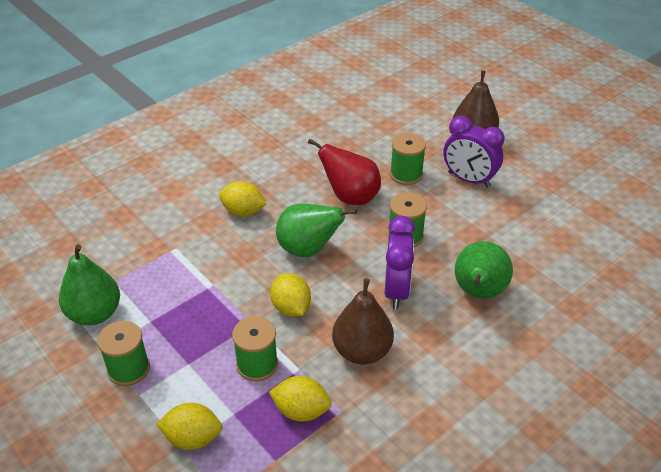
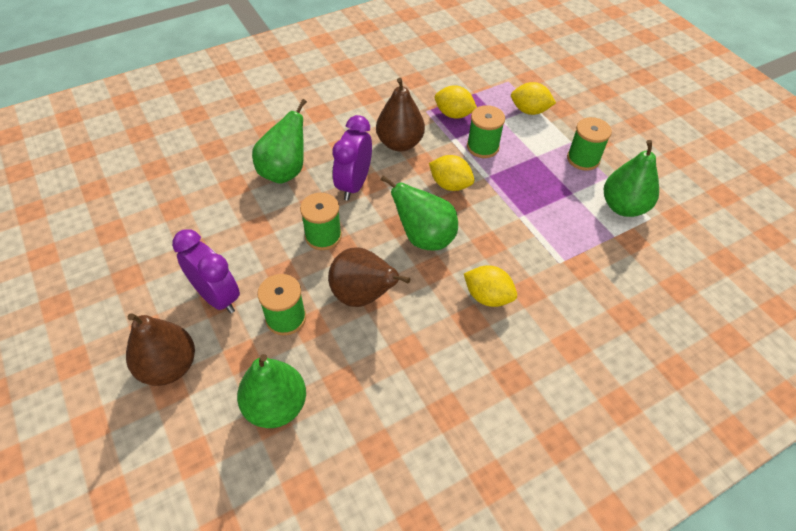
camera: 170 degrees left, 10 degrees up
yellow lemon [270,273,311,316] -> yellow lemon turned 45 degrees counterclockwise [429,155,474,191]
red pear [308,139,381,205] -> brown pear [328,247,410,307]
none -> green pear [237,354,306,428]

